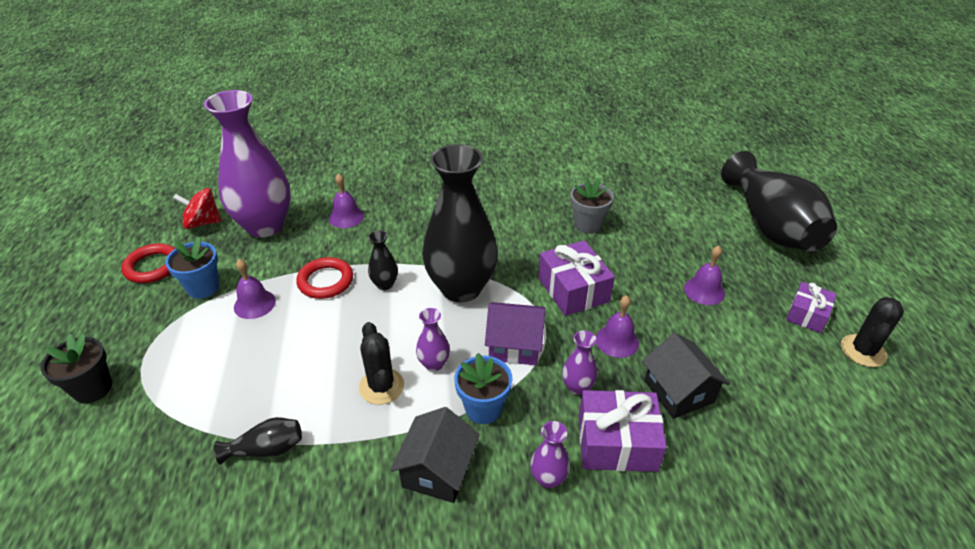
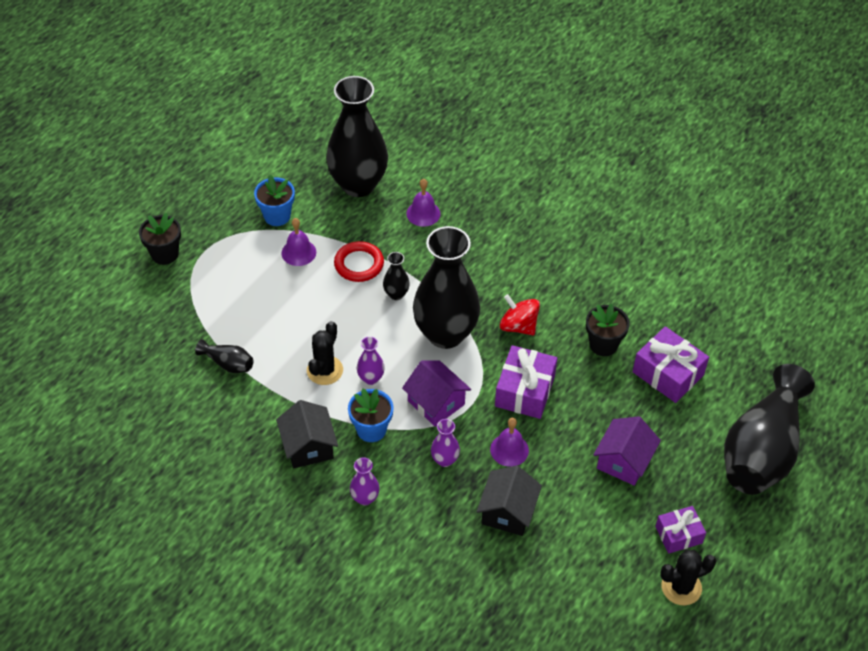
camera: 40 degrees right, 10 degrees up
red ring [121,243,175,283] -> none
red spinning top [173,188,222,229] -> red spinning top moved to [500,294,540,335]
purple vase [204,90,291,237] -> black vase [326,76,388,197]
black house [390,407,480,503] -> black house turned 75 degrees counterclockwise [276,400,338,468]
grey flower pot [570,177,614,234] -> black flower pot [586,303,630,356]
purple gift [579,390,667,472] -> purple gift moved to [633,326,709,403]
purple bell [684,246,725,305] -> purple house [593,416,661,486]

